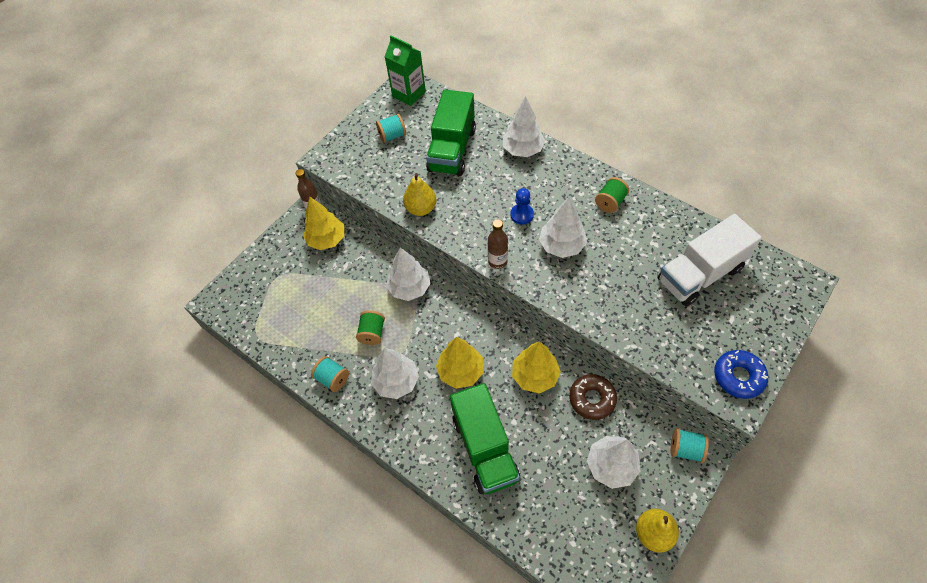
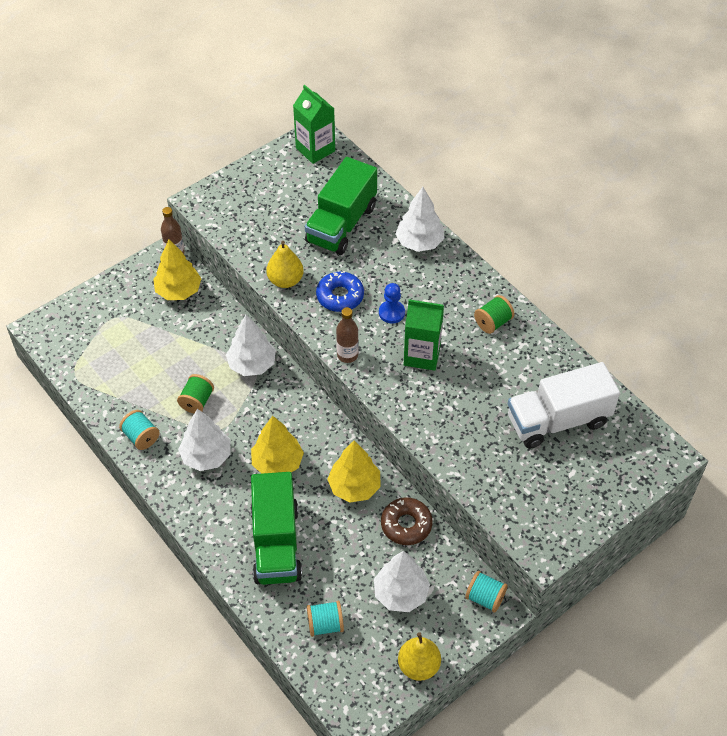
camera: 10 degrees right, 5 degrees down
turquoise spool [376,114,406,143] -> turquoise spool moved to [307,601,344,637]
white tree [539,198,587,258] -> green carton [404,299,444,371]
blue donut [714,350,768,399] -> blue donut moved to [316,271,364,312]

